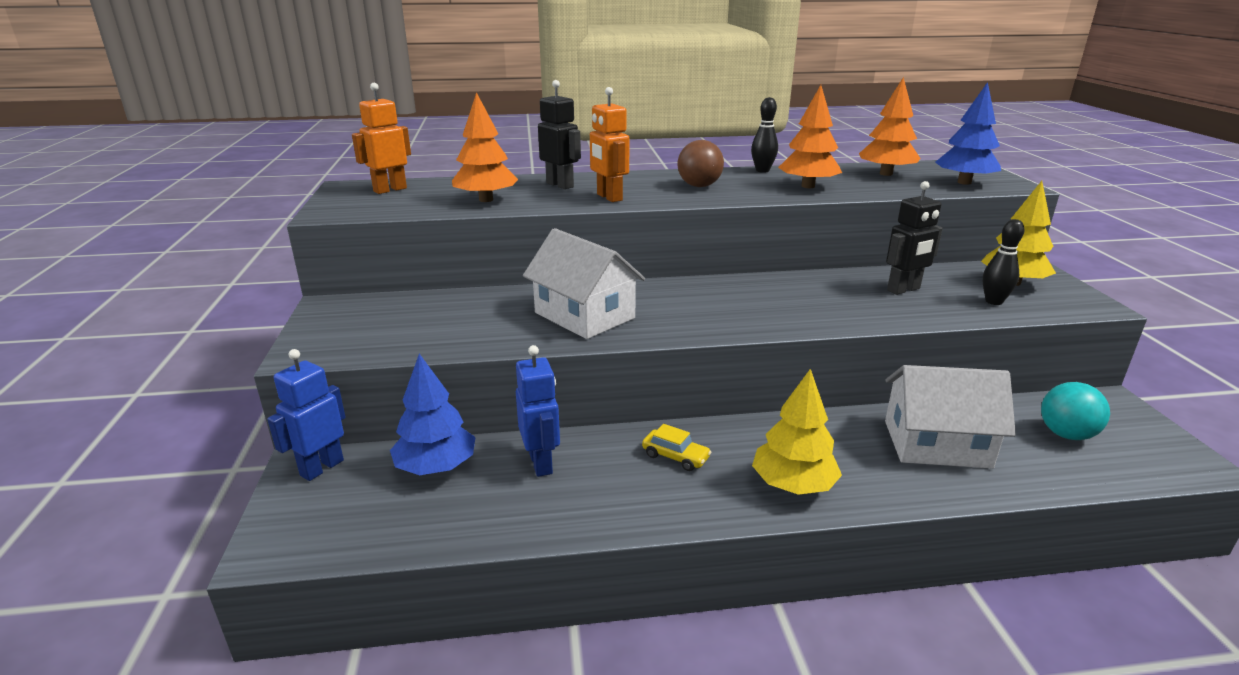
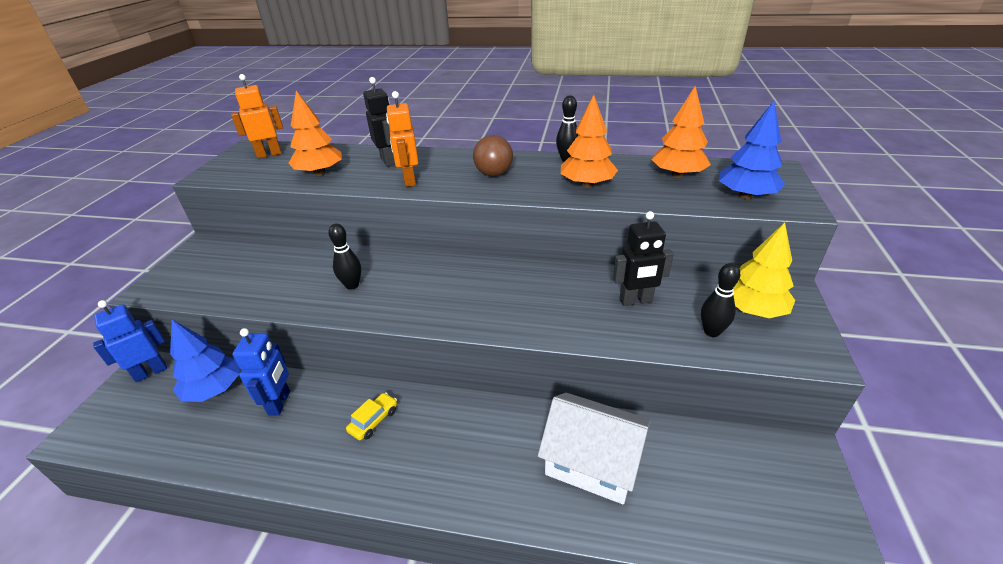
camera: 20 degrees right, 10 degrees up
white house [523,228,645,339] -> black bowling pin [328,223,361,290]
yellow car [642,424,711,471] -> yellow car turned 105 degrees counterclockwise [346,392,397,440]
yellow tree [752,369,842,495] -> none
turquoise ball [1041,382,1110,440] -> none

